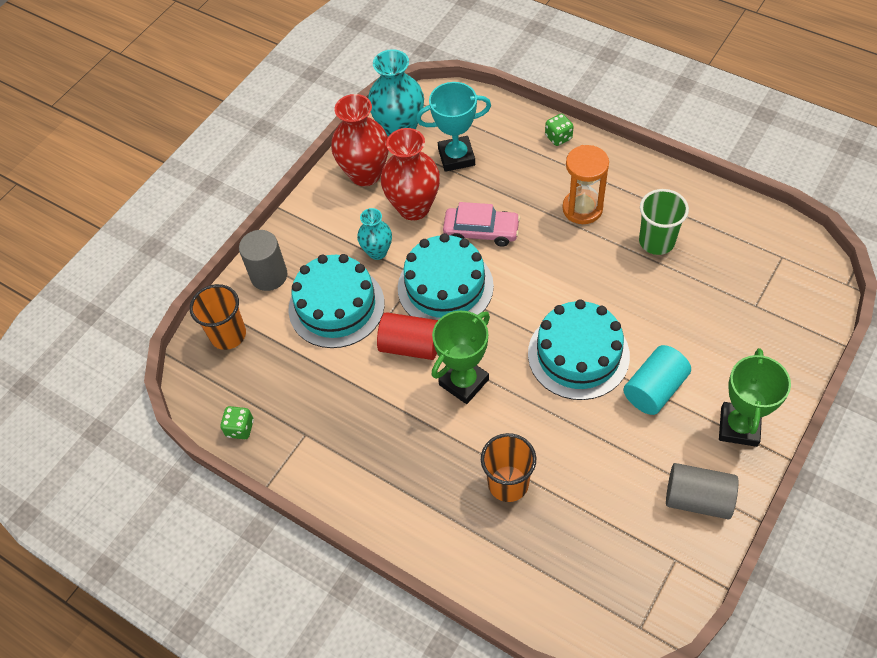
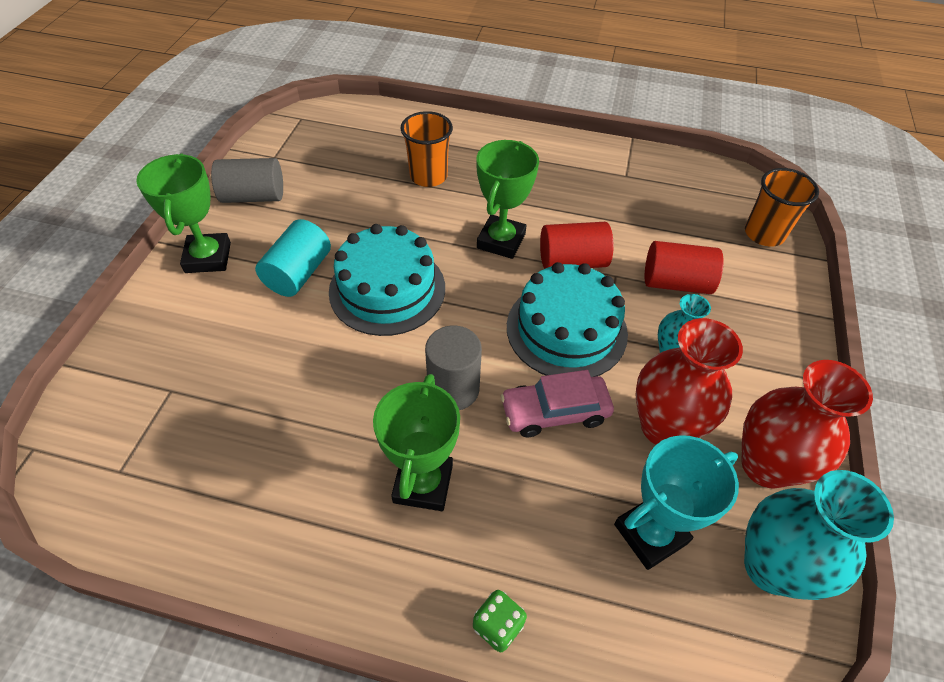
camera: 155 degrees right, 5 degrees down
green dice [220,406,254,439] -> none
grey cylinder [239,230,287,291] -> grey cylinder moved to [425,326,482,410]
turquoise cake [289,254,385,348] -> red cylinder [645,241,724,294]
orange hourglass [562,145,609,224] -> green trophy [373,374,460,511]
green cup [639,189,689,255] -> none

